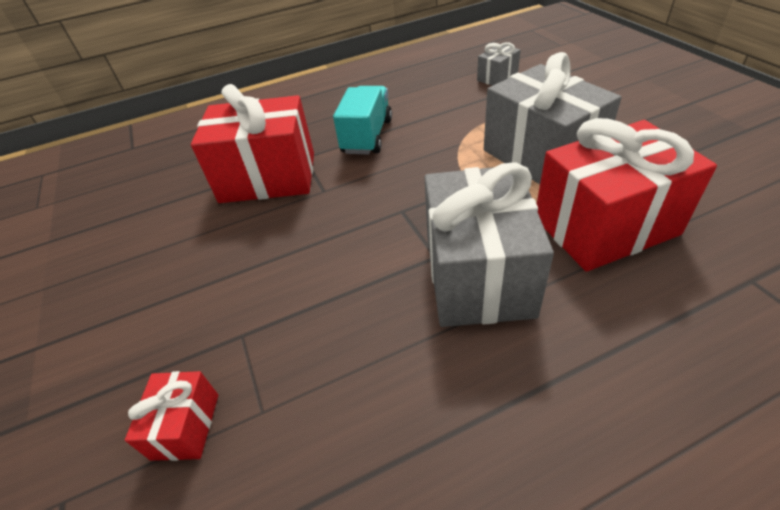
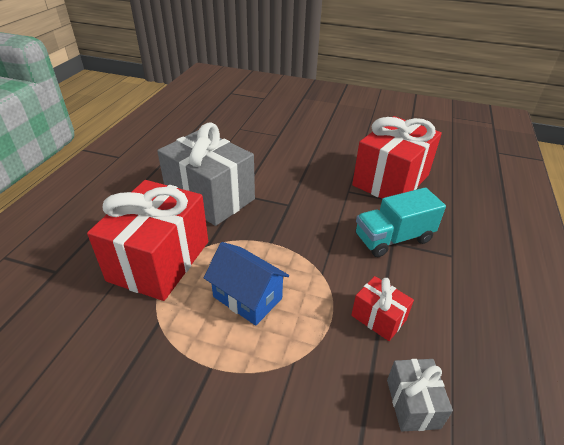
camera: 125 degrees right, 5 degrees down
red gift [125,371,218,461] -> red gift moved to [351,276,414,341]
turquoise truck [333,86,392,155] -> turquoise truck turned 105 degrees clockwise [356,188,446,257]
grey gift [484,52,622,184] -> blue house [204,242,289,326]

